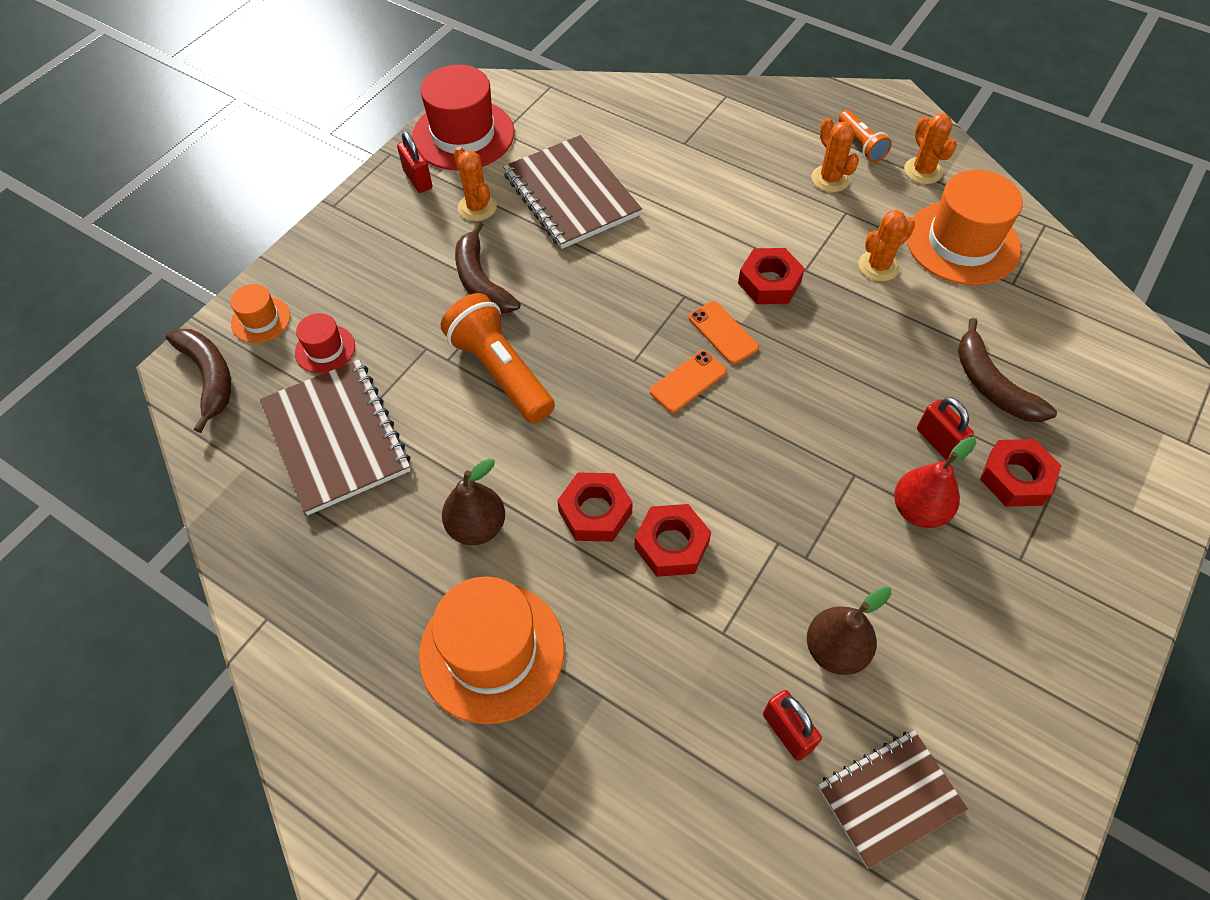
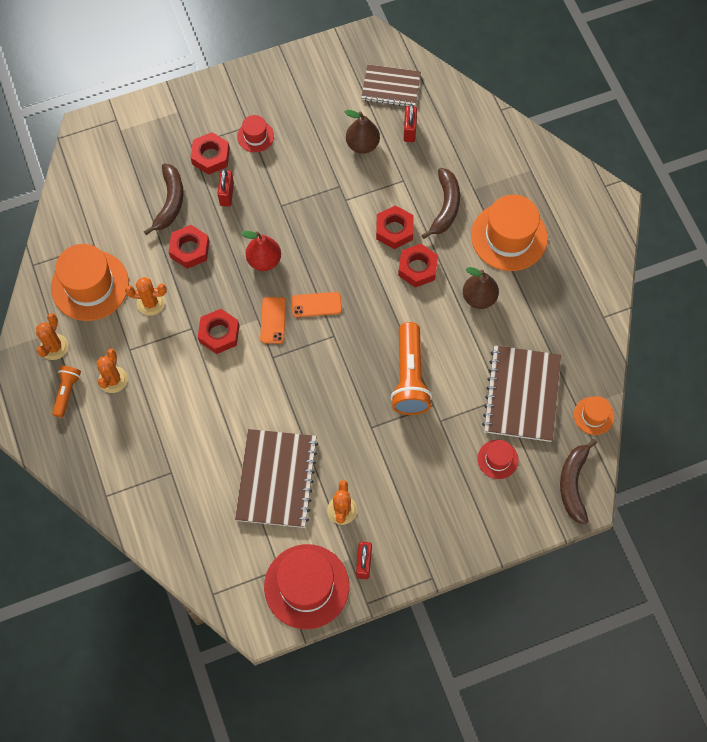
camera: 145 degrees left, 10 degrees up
orange hat [230,284,290,343] -> orange hat moved to [574,396,614,435]
brown banana [455,221,521,313] -> brown banana moved to [422,168,460,239]
red pear [894,437,976,528] -> red pear moved to [241,231,281,271]
none -> red nut [169,225,209,269]
none -> red hat [237,115,274,152]

